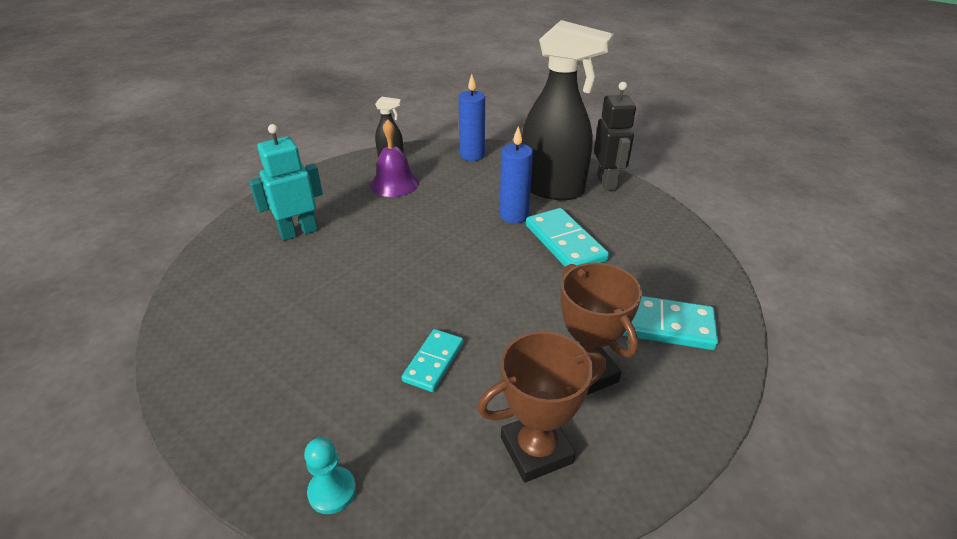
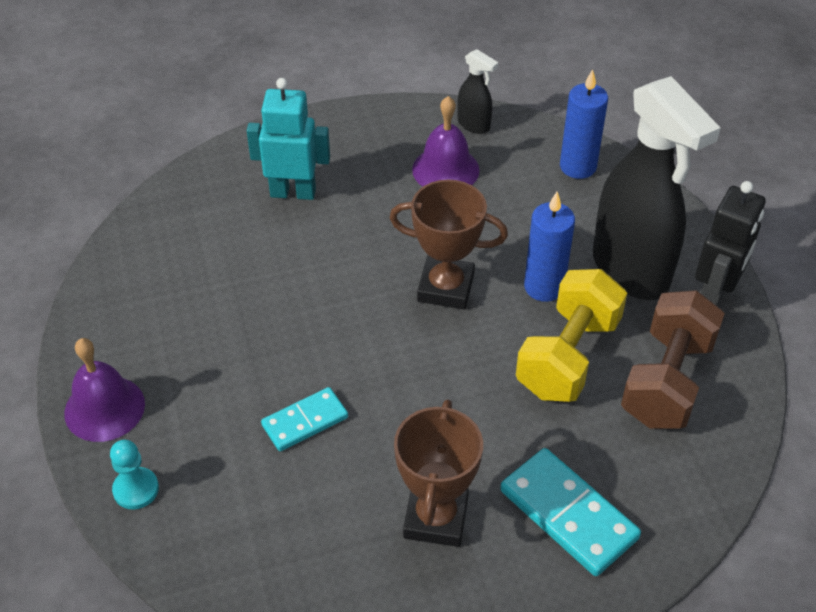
camera: 35 degrees right, 10 degrees up
brown trophy [477,331,606,483] -> brown trophy moved to [390,180,508,310]
turquoise domino [526,208,609,267] -> yellow dumbbell [516,269,627,402]
none -> purple bell [64,338,145,442]
none -> brown dumbbell [621,290,725,429]

